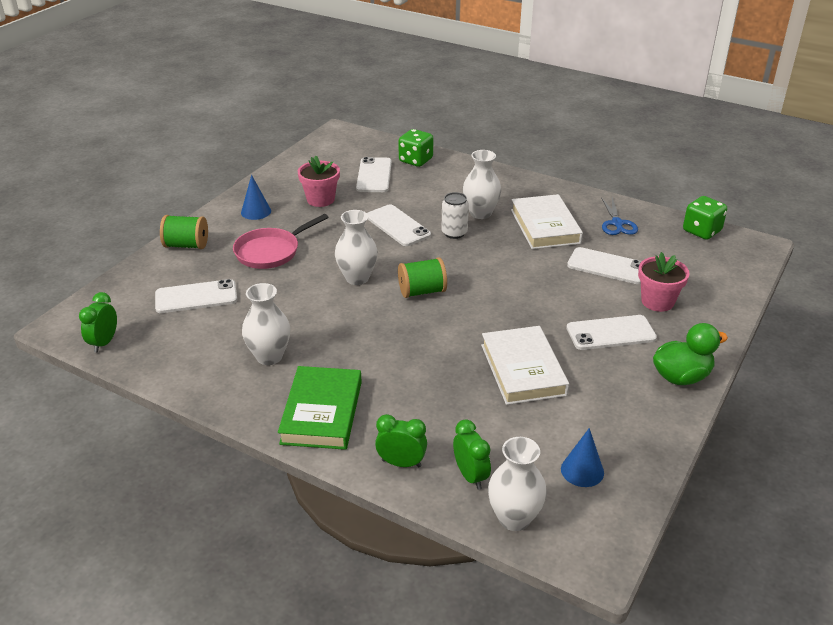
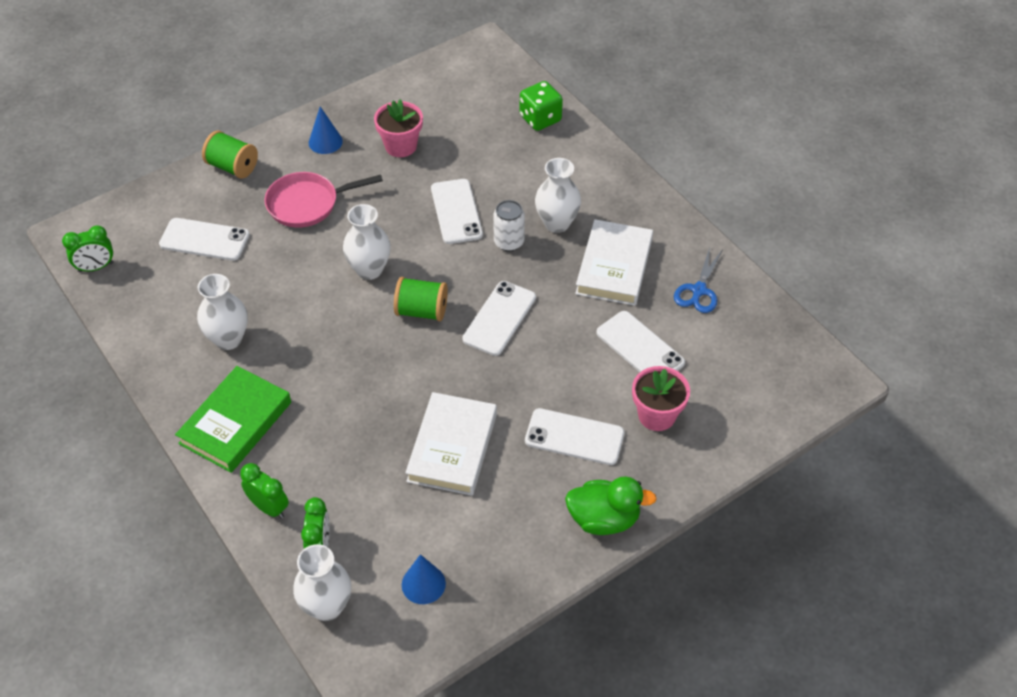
camera: 25 degrees right, 15 degrees up
green clock [79,292,117,353] -> green clock turned 150 degrees counterclockwise [62,225,113,273]
white phone [356,157,392,192] -> white phone moved to [462,281,536,356]
green dice [683,196,727,240] -> none

